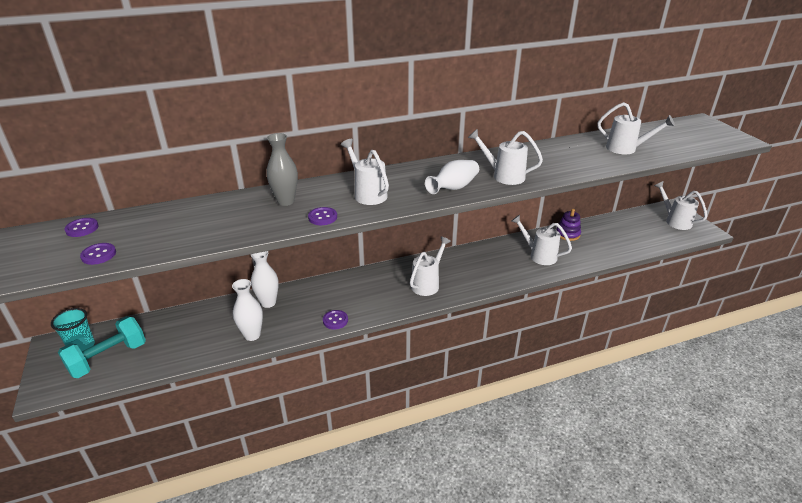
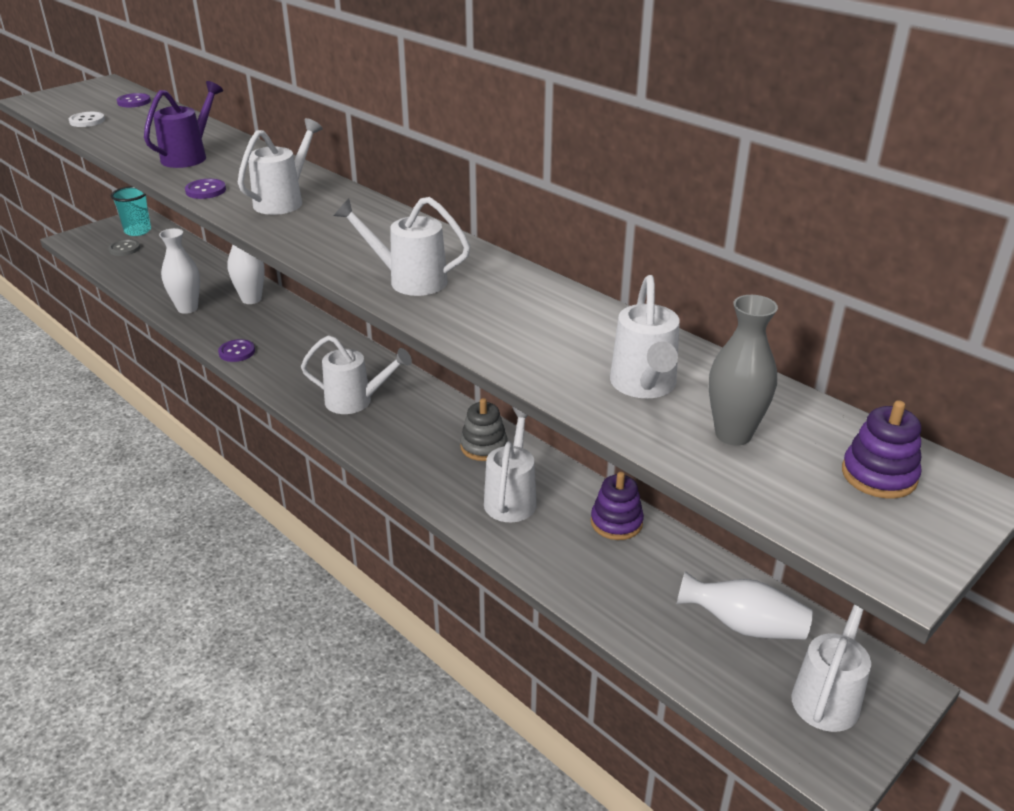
camera: 65 degrees right, 0 degrees up
turquoise dumbbell [58,316,146,378] -> grey button [108,239,140,256]
purple button [80,243,116,265] -> white button [69,112,105,127]
grey vase [266,133,298,206] -> grey vase moved to [709,295,778,446]
white vase [425,160,479,194] -> white vase moved to [677,571,813,640]
white watering can [468,129,543,185] -> white watering can turned 75 degrees counterclockwise [334,197,470,296]
none -> purple watering can [144,81,223,168]
none -> grey stacking toy [460,398,507,461]
none -> purple stacking toy [842,400,921,499]

